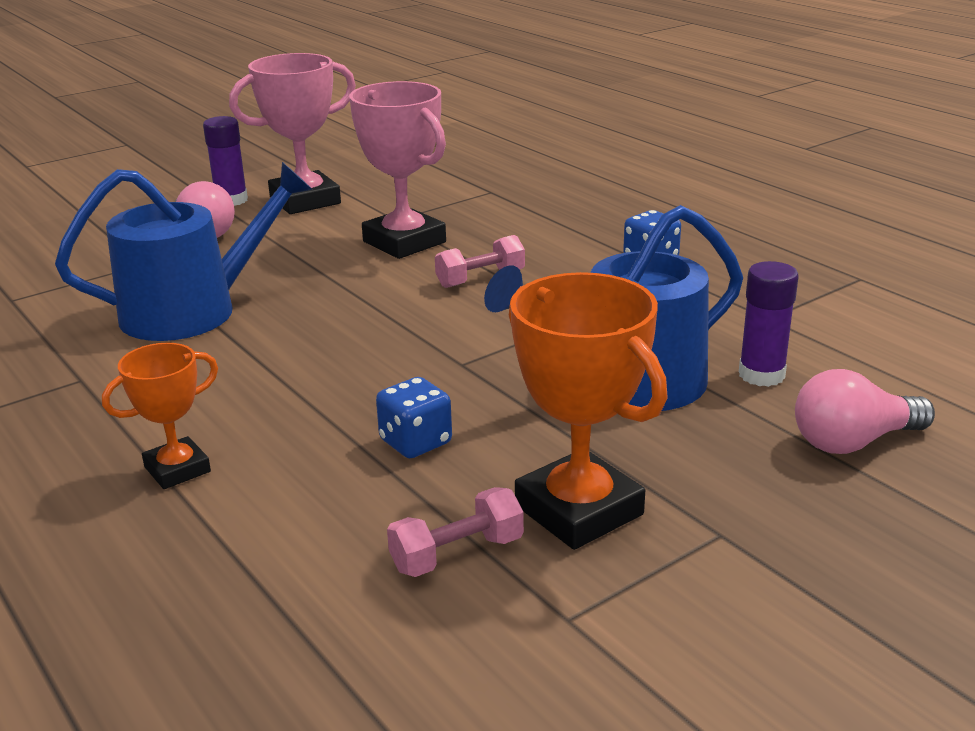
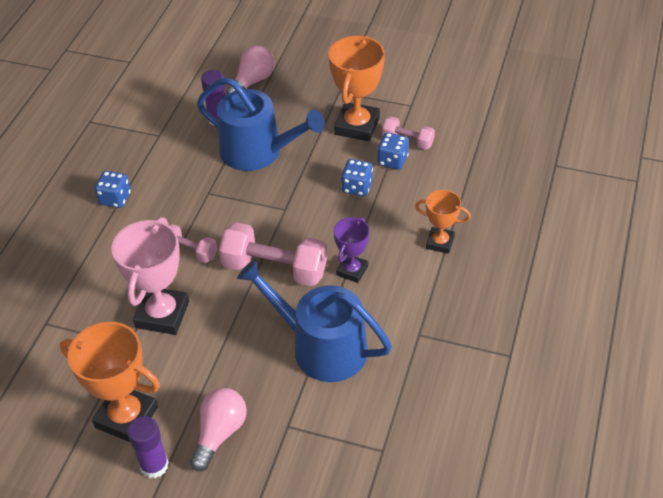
camera: 125 degrees left, 20 degrees up
pink trophy [229,53,356,214] -> orange trophy [60,322,160,442]
pink light bulb [795,369,935,454] -> pink light bulb turned 90 degrees counterclockwise [226,46,275,94]
none -> pink dumbbell [219,222,327,286]
none -> purple trophy [334,217,370,283]
none -> blue dice [377,132,409,170]

